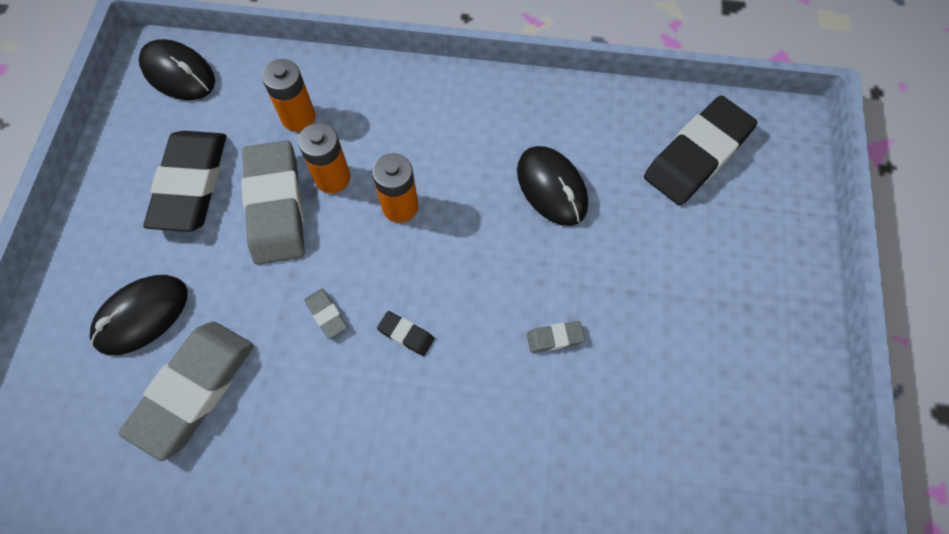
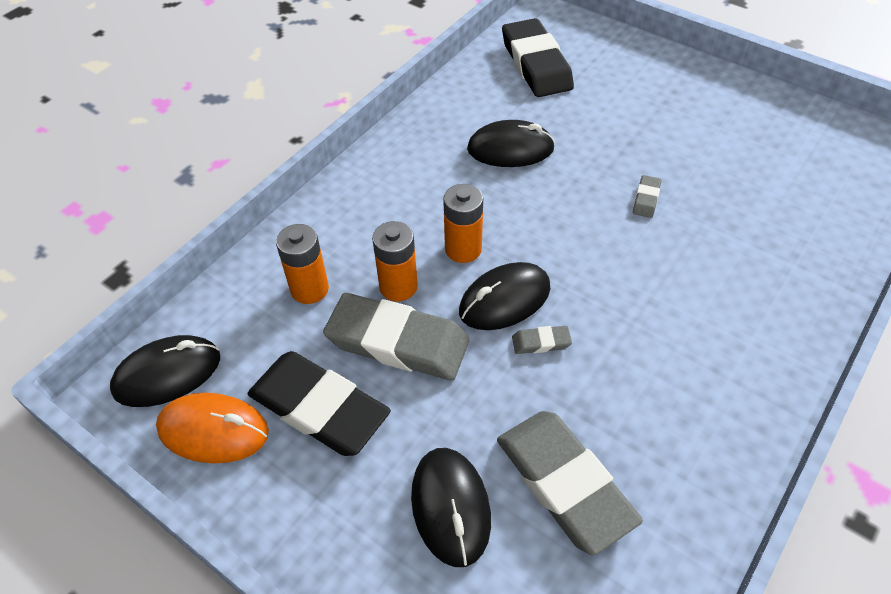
camera: 60 degrees left, 15 degrees down
black eraser [377,311,435,356] -> none
none -> orange mouse [156,393,269,463]
none -> black mouse [459,262,550,330]

